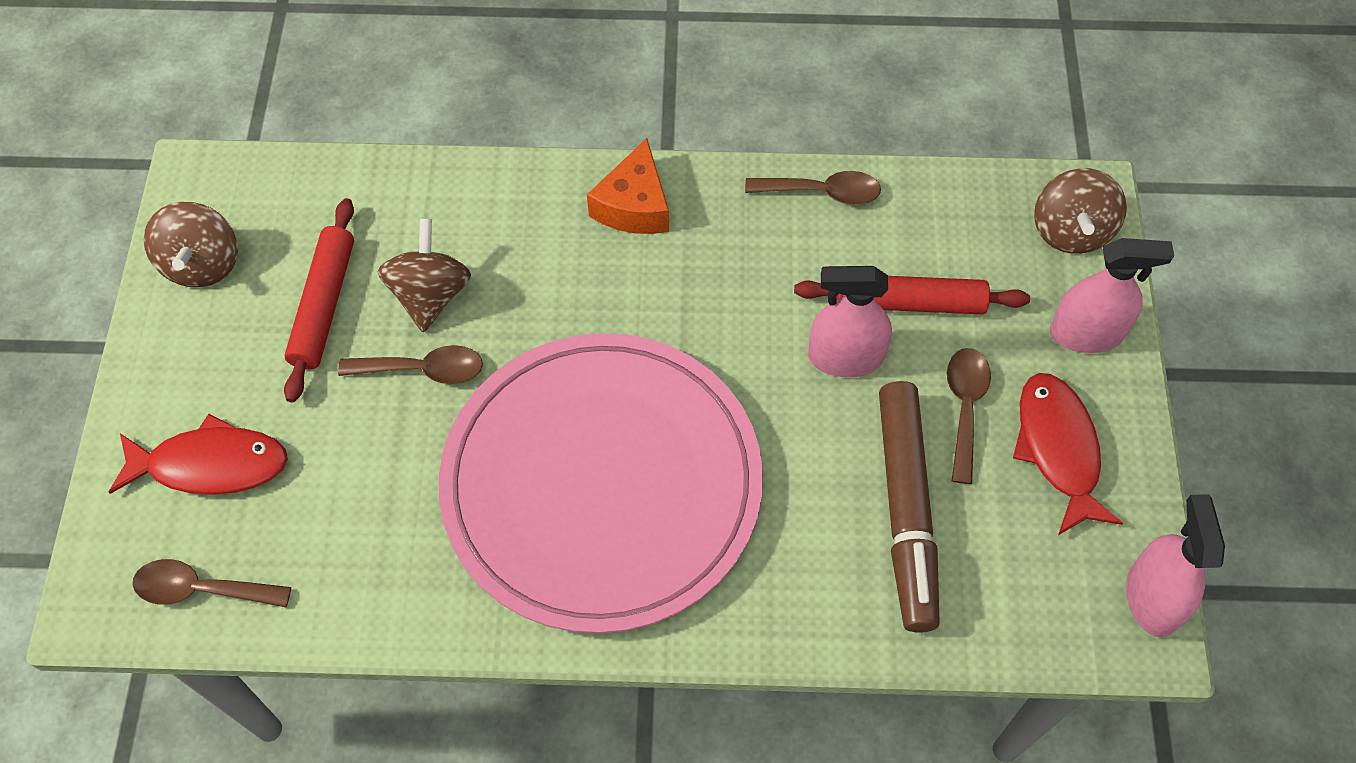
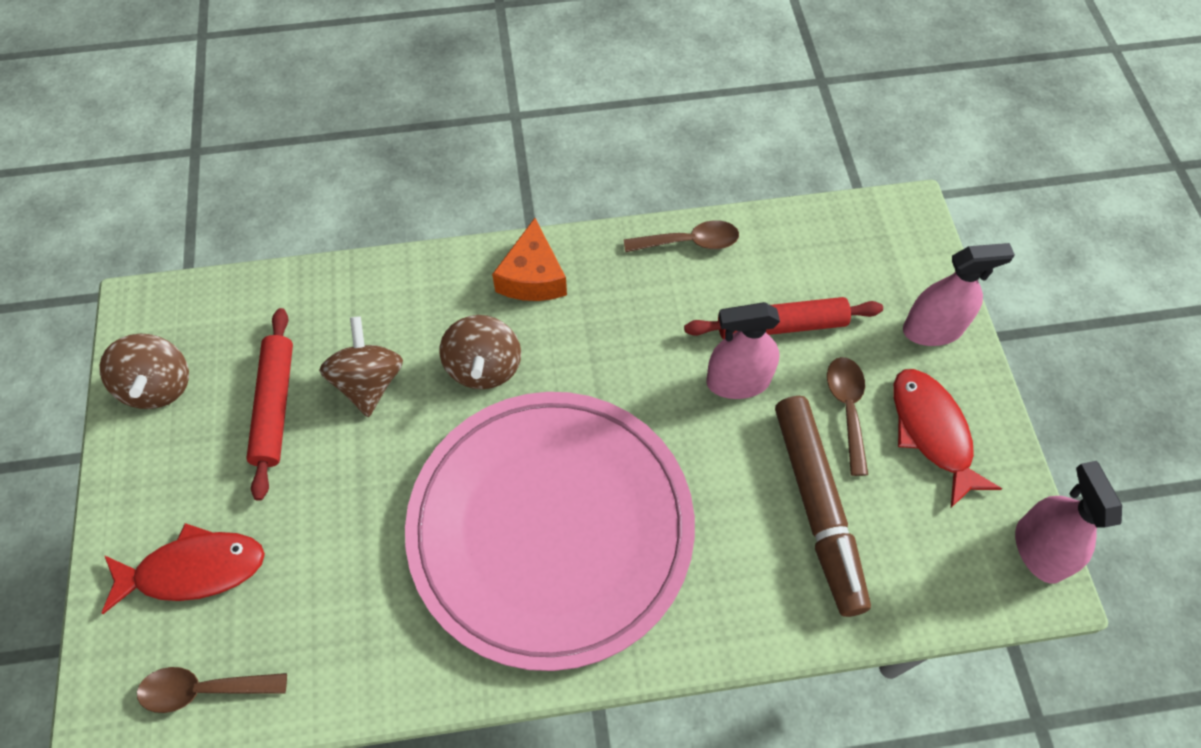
camera: 10 degrees left, 0 degrees up
brown spoon [338,345,483,384] -> none
brown spinning top [1034,168,1127,254] -> brown spinning top moved to [439,315,521,389]

